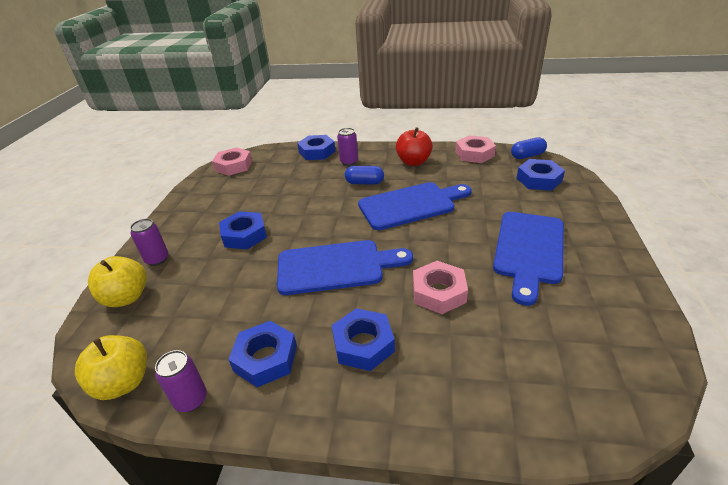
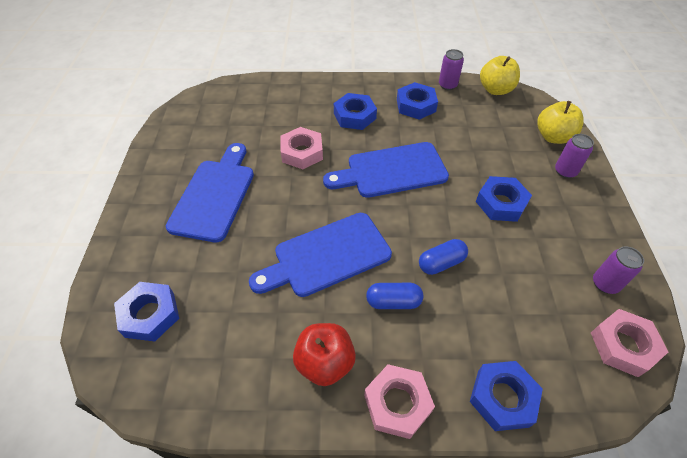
camera: 170 degrees right, 15 degrees up
purple can [337,128,358,166] -> purple can moved to [593,246,644,294]
pink nut [455,135,496,163] -> pink nut moved to [364,364,435,439]
blue capsule [511,137,547,159] -> blue capsule moved to [419,239,468,275]

